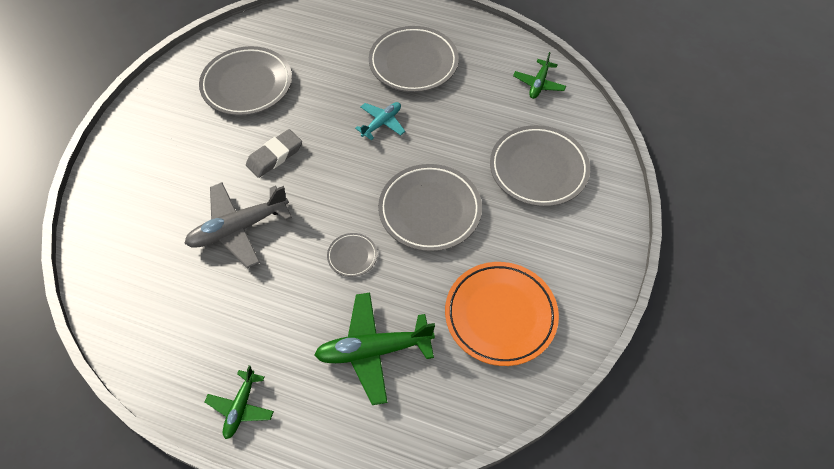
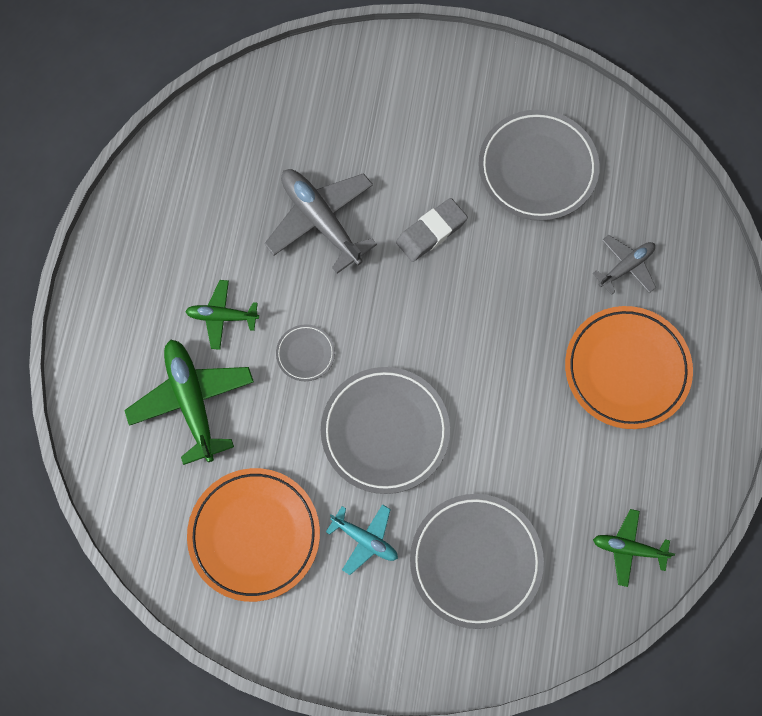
camera: 80 degrees right, 15 degrees up
green plane [205,365,274,439] -> green plane moved to [185,280,259,350]
grey eraser [246,129,302,178] -> grey eraser turned 75 degrees counterclockwise [396,198,468,262]
turquoise plane [355,102,405,140] -> turquoise plane moved to [326,504,398,575]
grey plate [369,26,459,92] -> orange plate [565,306,693,429]
none -> grey plane [593,235,656,295]

